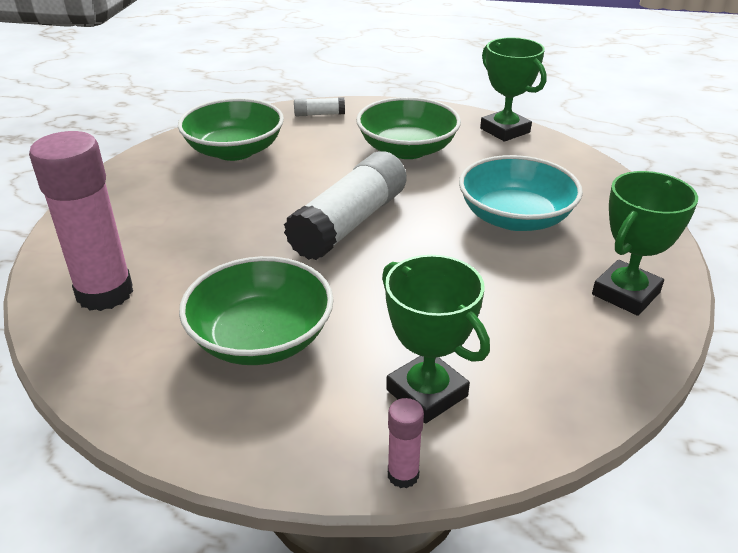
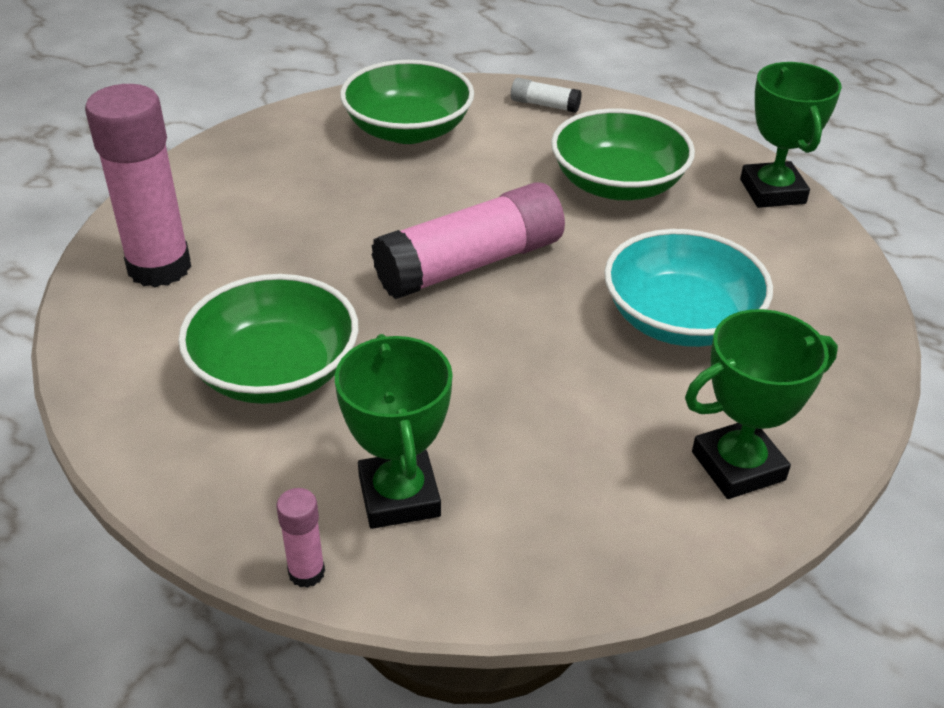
camera: 25 degrees right, 5 degrees up
white glue stick [284,151,407,260] -> pink glue stick [371,182,565,299]

